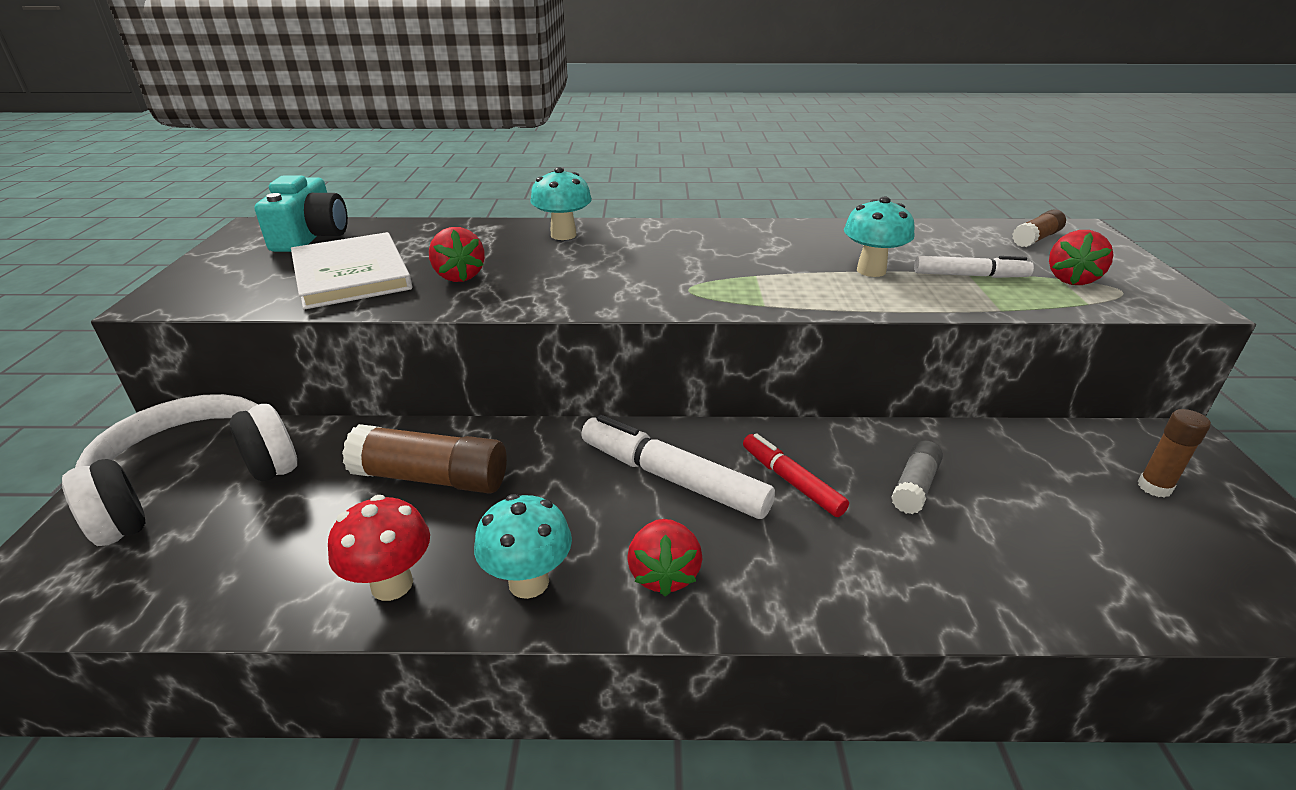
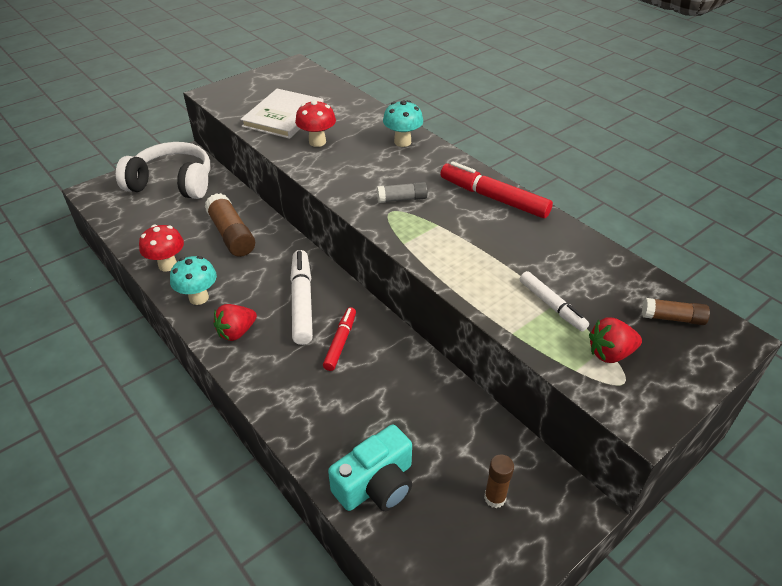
camera: 50 degrees right, 10 degrees up
turquoise camera [255,175,348,252] -> turquoise camera moved to [328,424,412,511]
red strawberry [429,227,485,282] -> red mushroom [295,100,336,147]
turquoise mushroom [844,197,914,277] -> none
grey glue stick [891,440,943,514] -> grey glue stick moved to [377,182,428,203]
none -> red marker [441,161,553,218]

